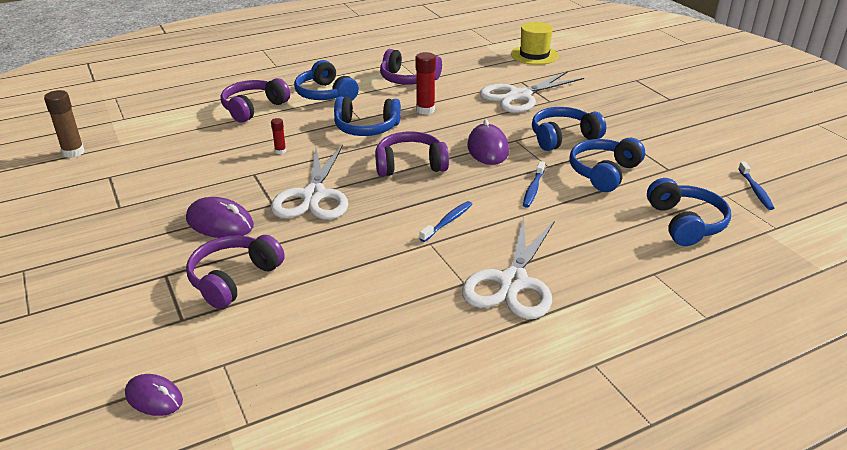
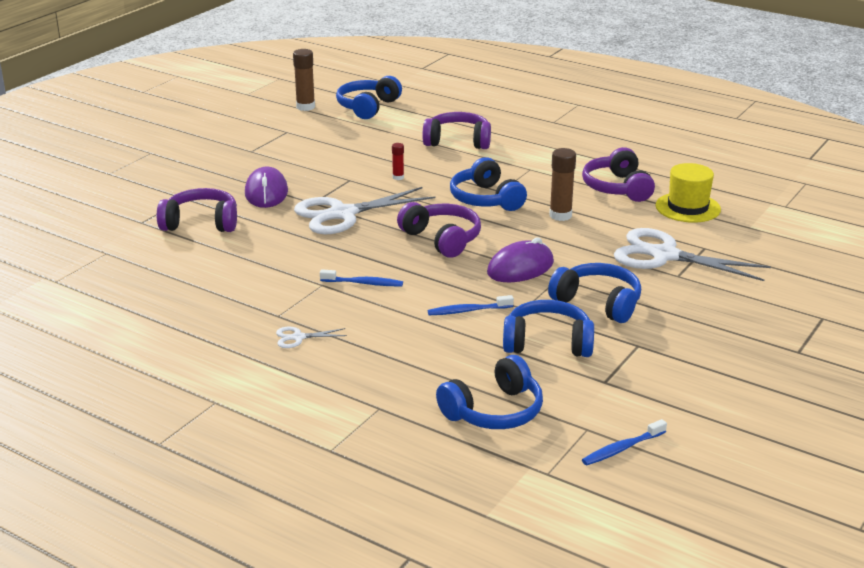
camera: 60 degrees right, 5 degrees down
purple mouse [125,374,183,416] -> none
blue headphones [294,60,359,100] -> blue headphones moved to [336,76,402,119]
red glue stick [416,52,436,115] -> brown glue stick [549,148,576,221]
white scissors [462,217,555,319] -> white scissors [276,327,347,348], size x0.42
yellow hat [511,22,558,65] -> yellow hat moved to [655,163,721,223]

